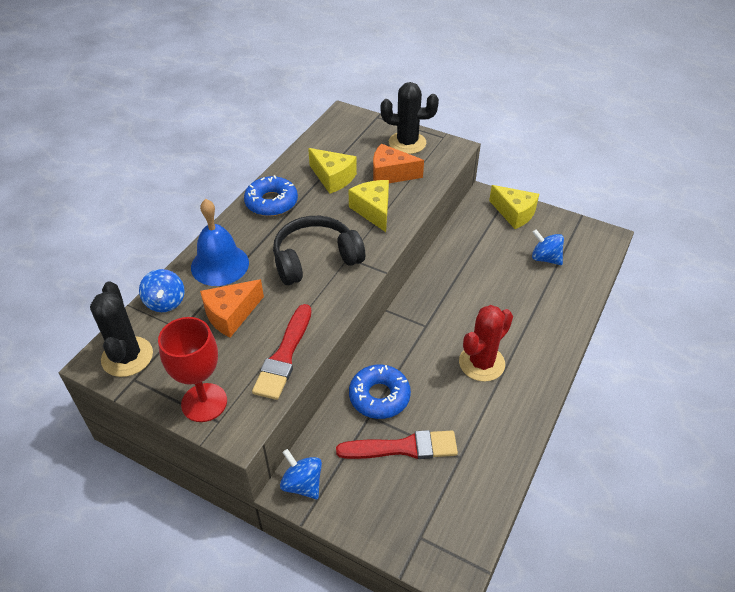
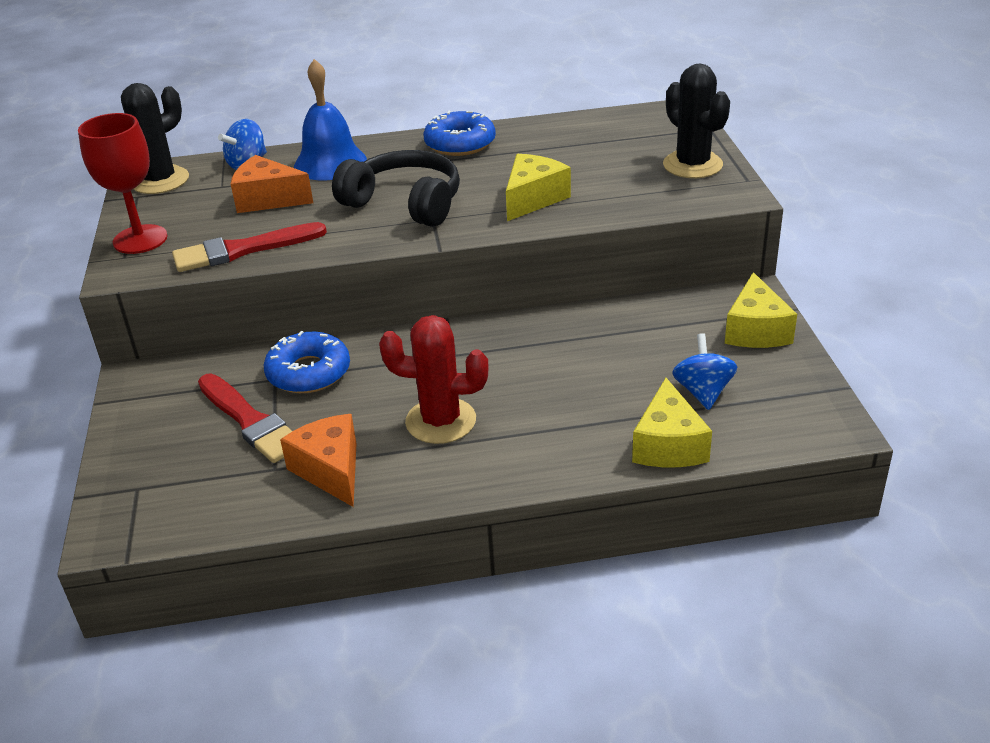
camera: 55 degrees right, 10 degrees down
blue spinning top [280,449,322,499] -> none
yellow cheese [308,148,357,194] -> yellow cheese moved to [632,378,712,467]
orange cheese [373,144,424,183] -> orange cheese moved to [280,414,357,507]

